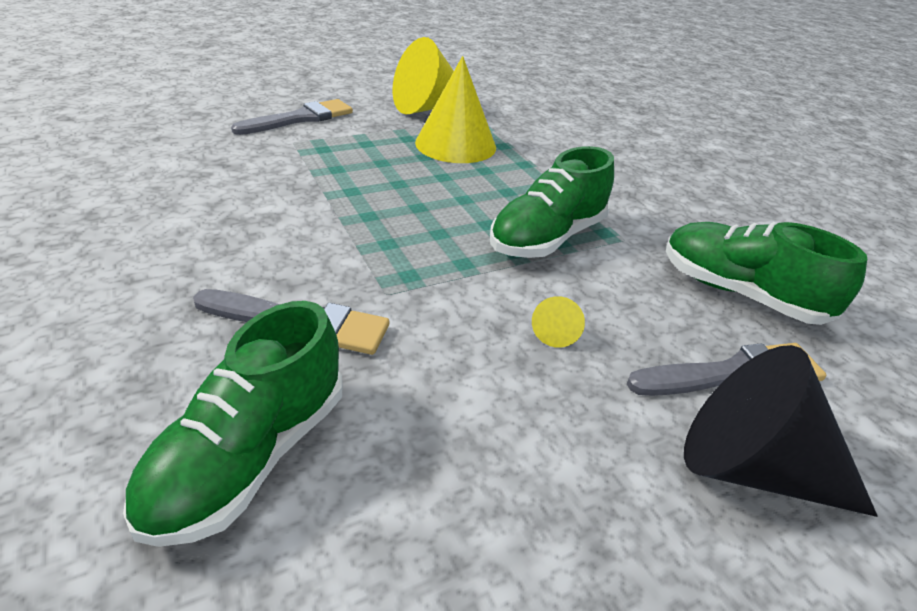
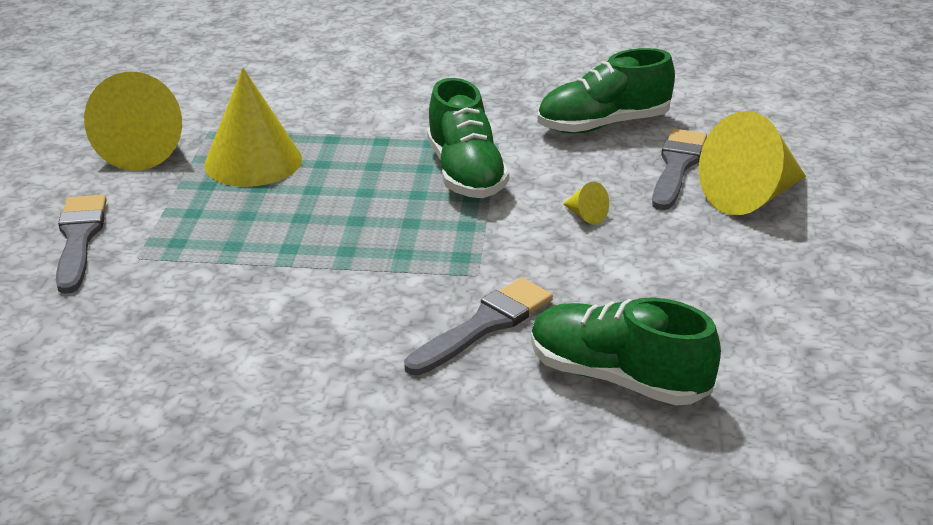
camera: 55 degrees left, 5 degrees down
green shoe [123,301,342,547] -> green shoe turned 150 degrees clockwise [531,297,721,406]
black cone [684,345,878,517] -> yellow cone [699,111,806,215]

